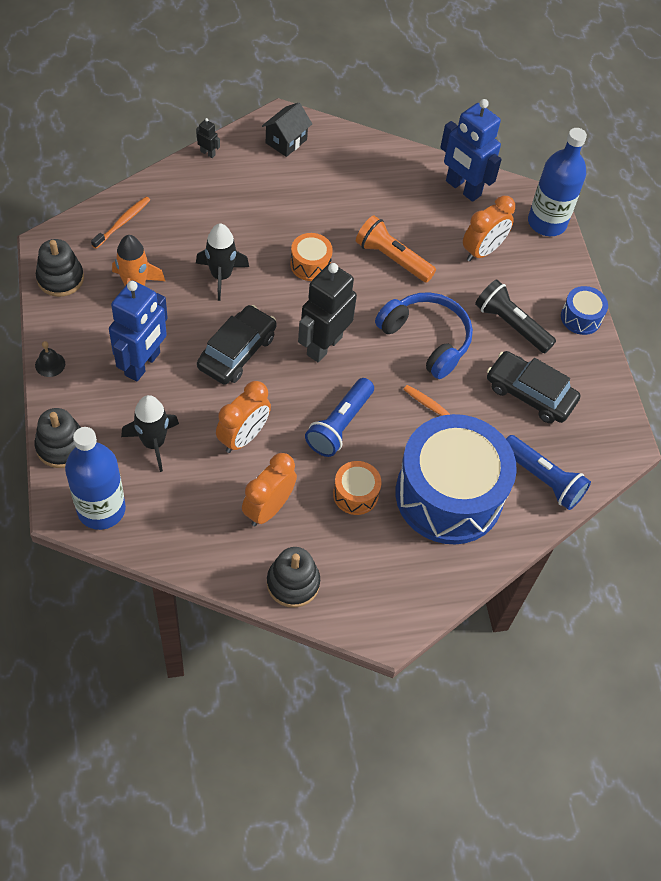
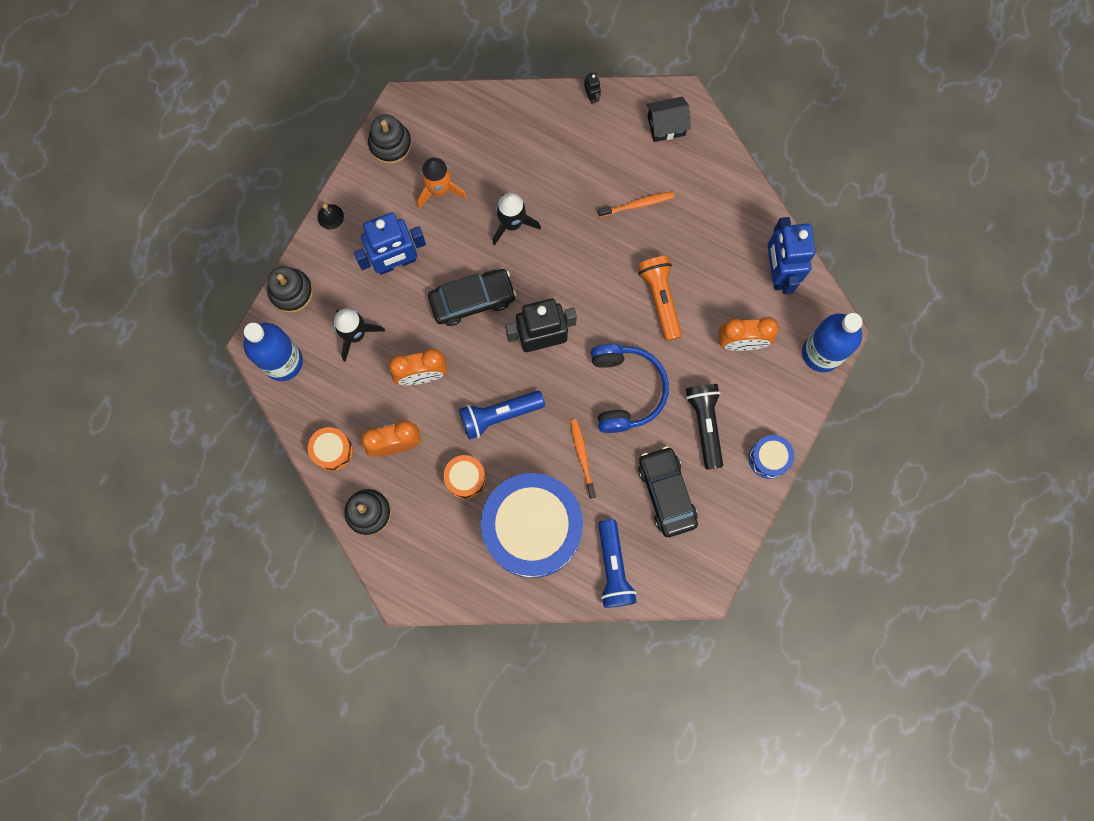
camera: 45 degrees right, 20 degrees up
orange toothbrush [91,197,150,249] -> orange toothbrush moved to [598,192,674,217]
orange drum [290,233,333,281] -> orange drum moved to [308,427,353,471]

